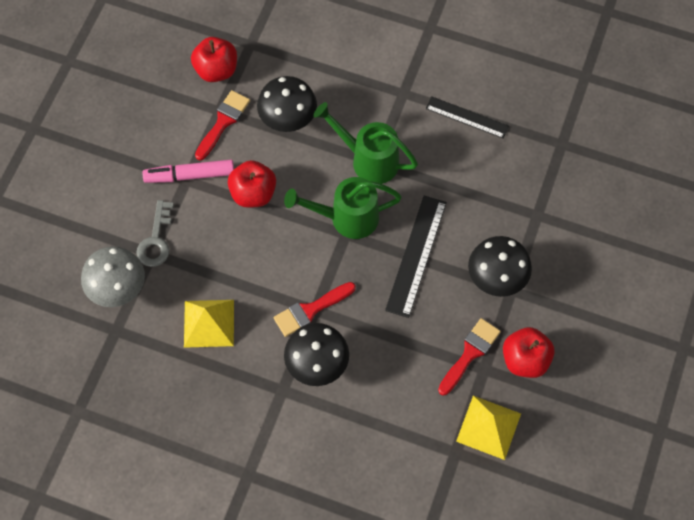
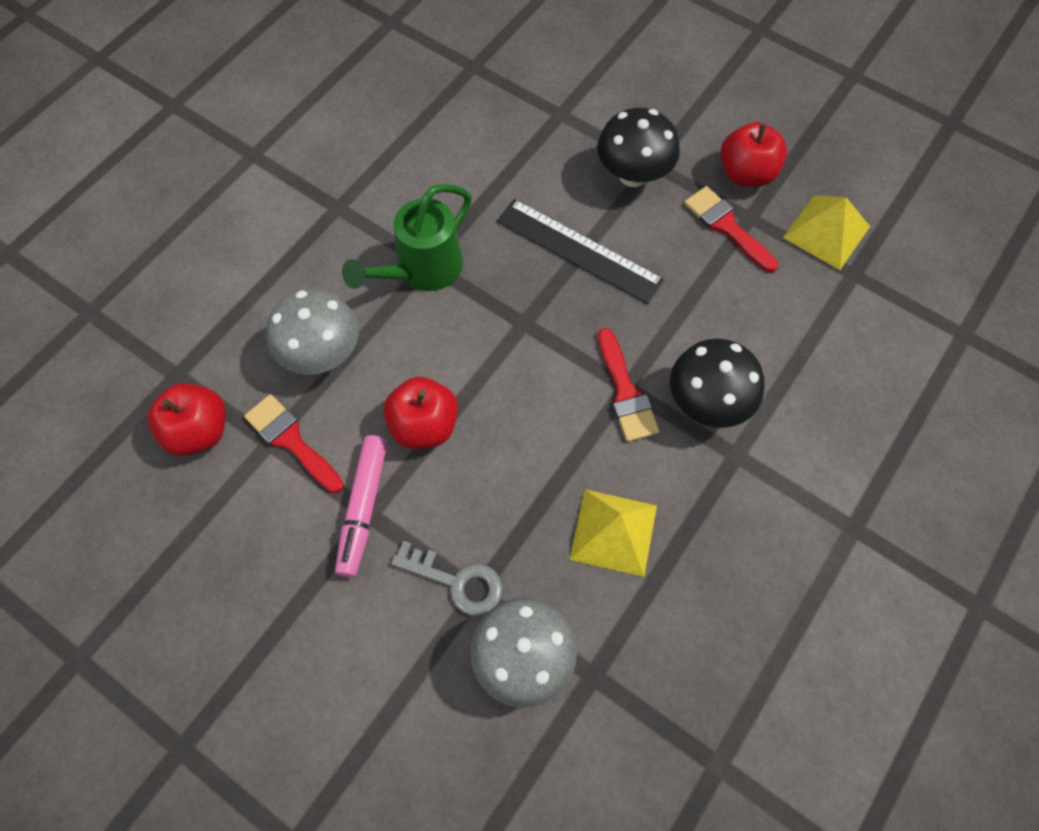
camera: 75 degrees left, 0 degrees up
black mushroom [257,76,317,132] -> grey mushroom [267,289,359,375]
green watering can [284,177,402,239] -> none
black ruler [426,96,509,138] -> none

